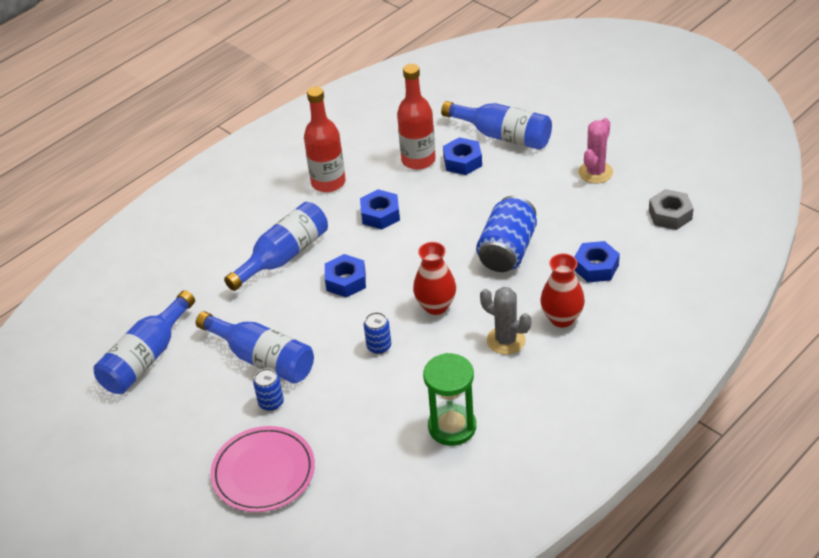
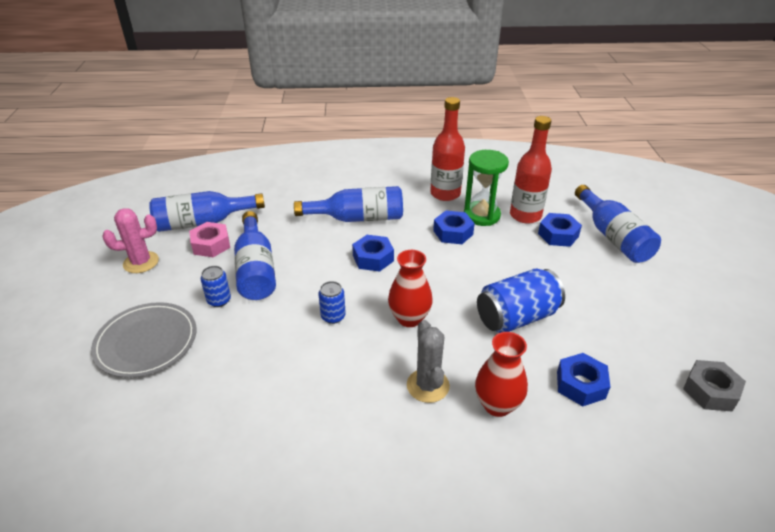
camera: 40 degrees right, 5 degrees down
pink plate [210,426,315,512] -> grey plate [91,302,197,378]
green hourglass [423,353,476,446] -> green hourglass moved to [464,150,509,226]
pink cactus [579,118,613,183] -> pink cactus moved to [103,208,159,273]
none -> pink nut [189,222,230,257]

